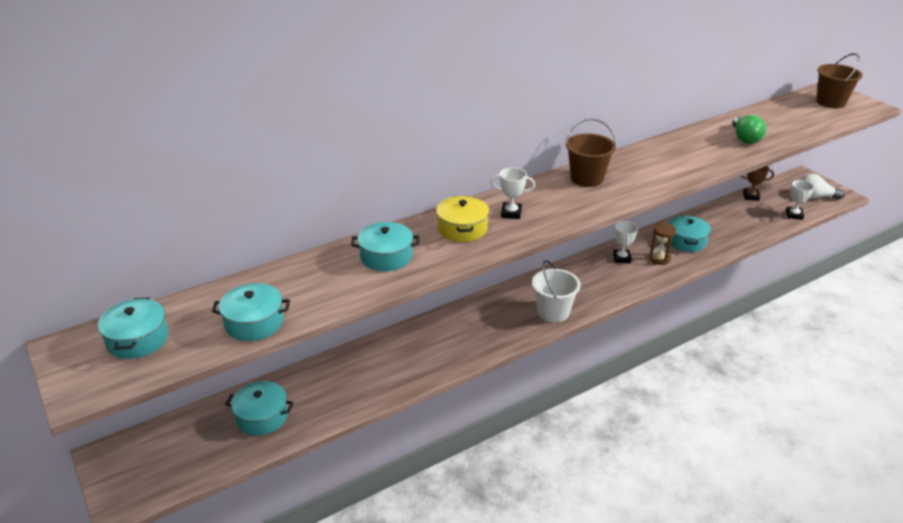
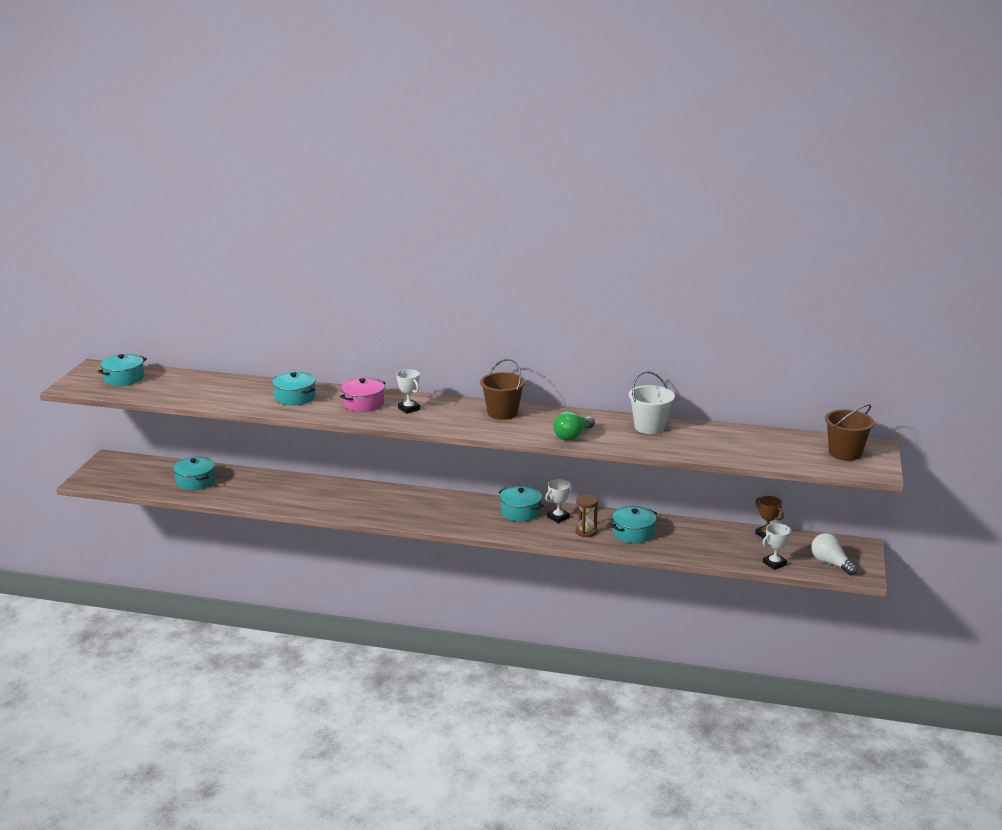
camera: 45 degrees right, 10 degrees down
turquoise pot [212,283,290,341] -> turquoise pot moved to [499,485,544,521]
yellow pot [436,196,489,242] -> pink pot [340,378,385,412]
white bucket [532,260,581,323] -> white bucket moved to [629,371,675,434]
green light bulb [732,115,766,144] -> green light bulb moved to [553,411,595,441]

